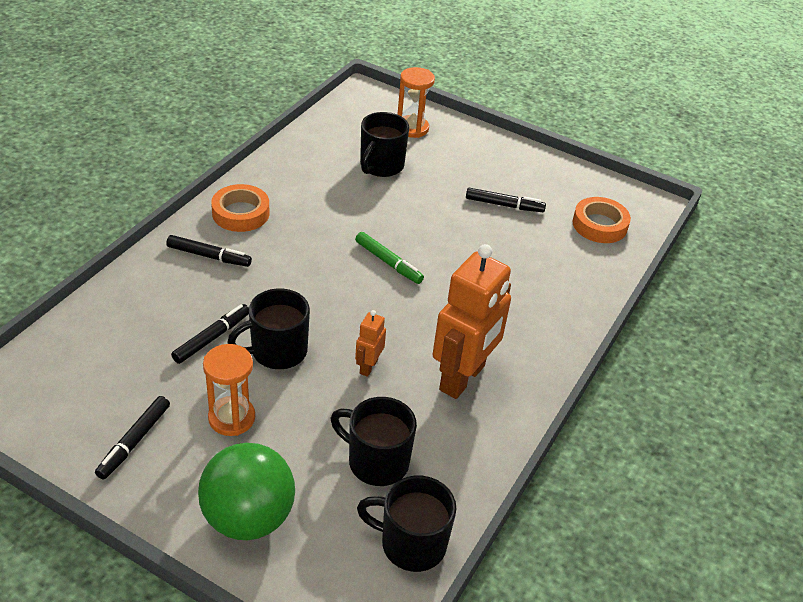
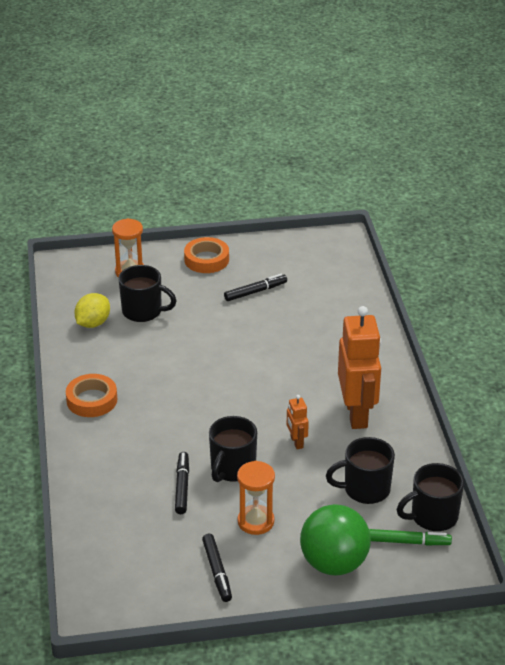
camera: 35 degrees left, 5 degrees down
black marker [166,235,252,267] -> none
green marker [355,232,424,284] -> green marker moved to [369,529,452,545]
black mug [360,112,409,177] -> black mug turned 60 degrees counterclockwise [118,265,177,322]
orange tape [573,197,631,243] -> orange tape moved to [184,237,229,273]
none -> yellow lemon [74,293,110,328]

